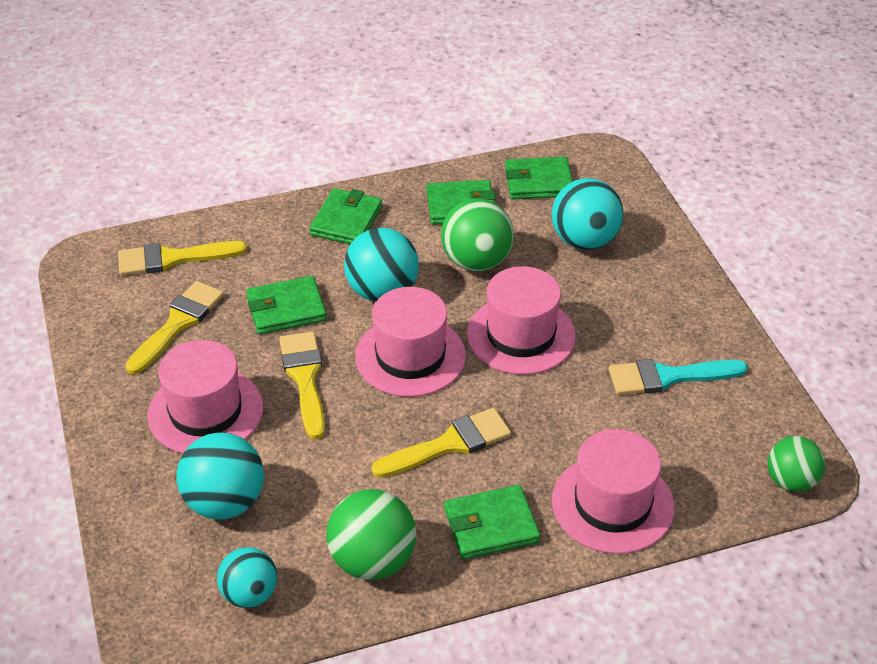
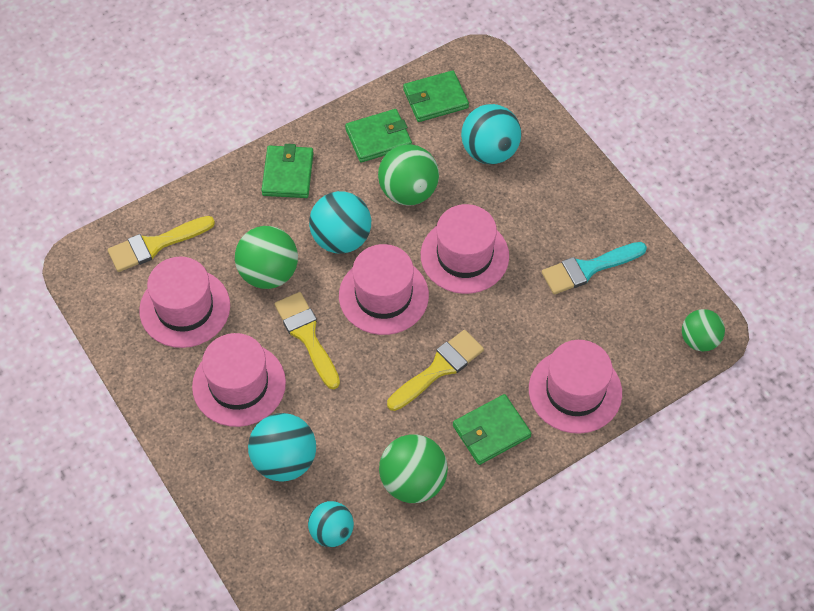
camera: 15 degrees left, 15 degrees up
yellow brush [125,281,224,375] -> pink hat [139,257,230,348]
green wallet [246,276,327,334] -> green ball [235,226,298,289]

